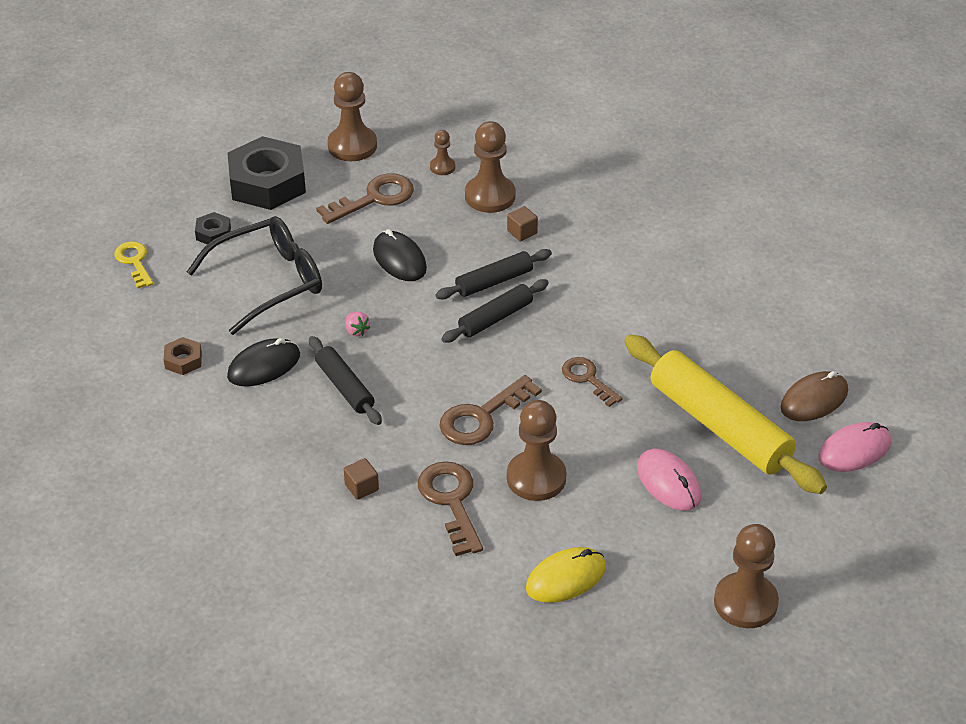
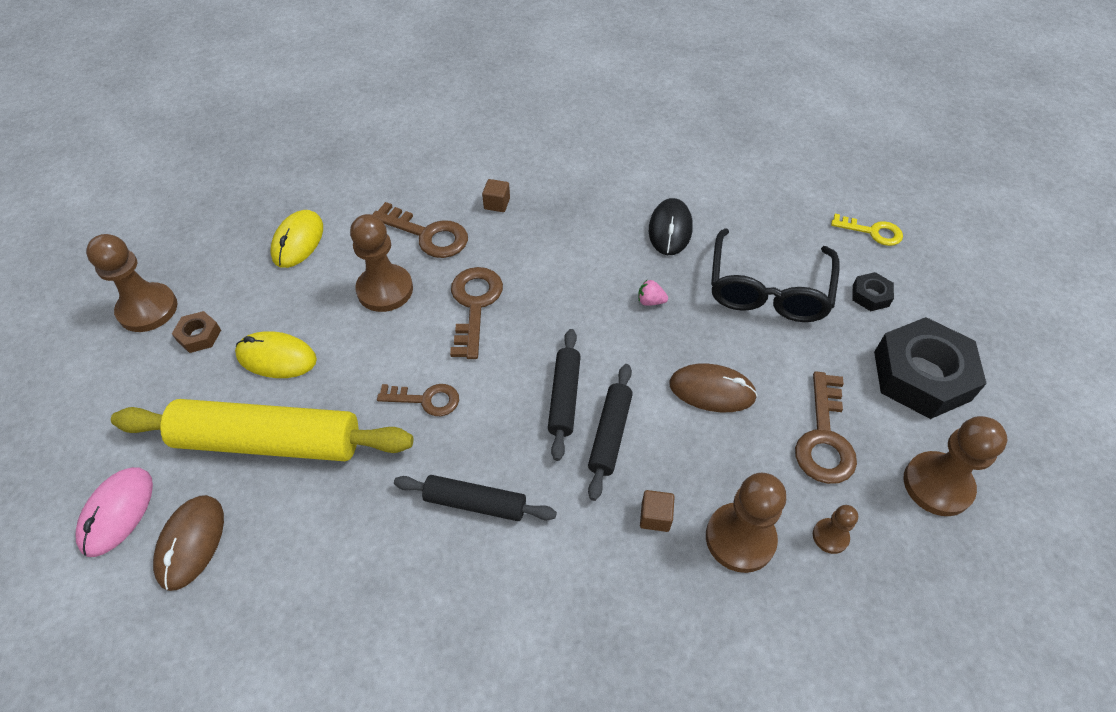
camera: 135 degrees right, 10 degrees up
brown nut [164,337,202,375] -> brown nut moved to [172,311,221,353]
black rolling pin [309,336,382,425] -> black rolling pin moved to [394,475,557,521]
black mouse [373,229,427,281] -> brown mouse [669,363,758,412]
pink mouse [637,449,701,511] -> yellow mouse [235,331,317,378]

